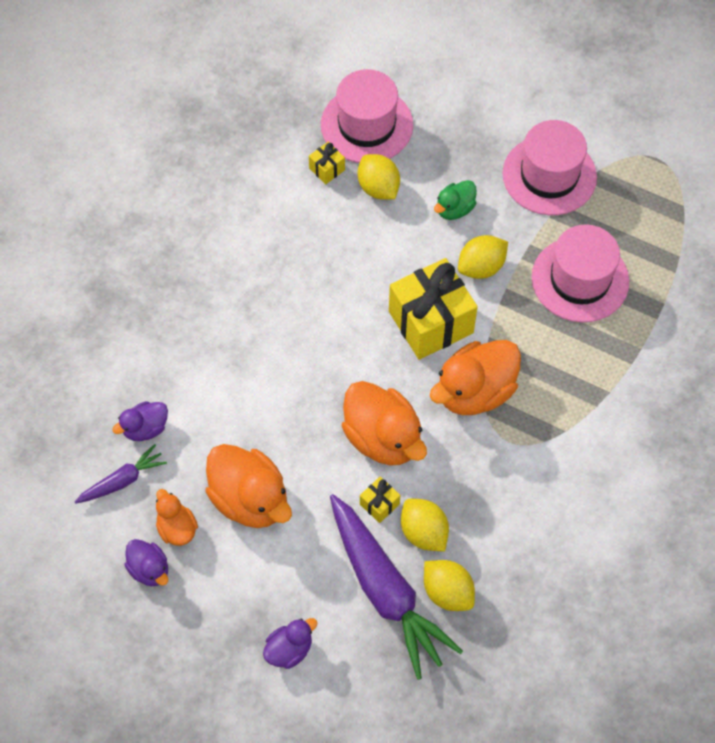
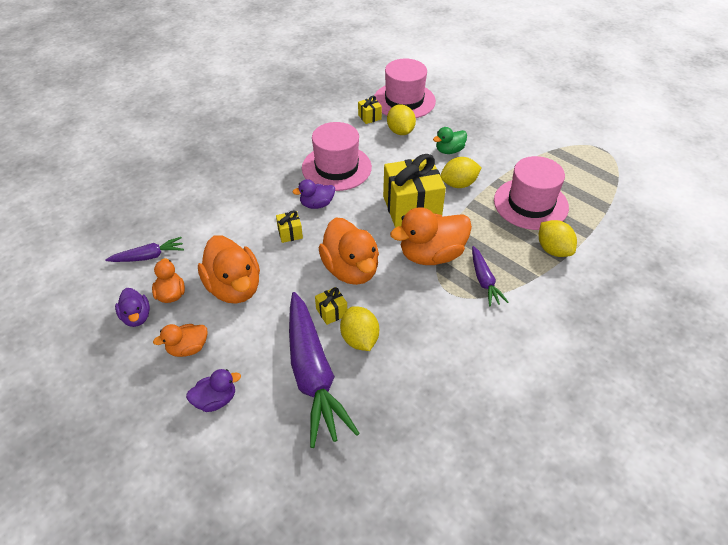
camera: 15 degrees right, 15 degrees down
purple duck [112,401,168,441] -> purple duck moved to [292,179,335,209]
yellow lemon [424,560,475,611] -> yellow lemon moved to [539,220,577,257]
pink hat [502,120,597,215] -> pink hat moved to [302,122,372,191]
none -> orange duck [153,324,208,357]
none -> yellow gift [276,210,303,243]
none -> purple carrot [472,246,509,306]

